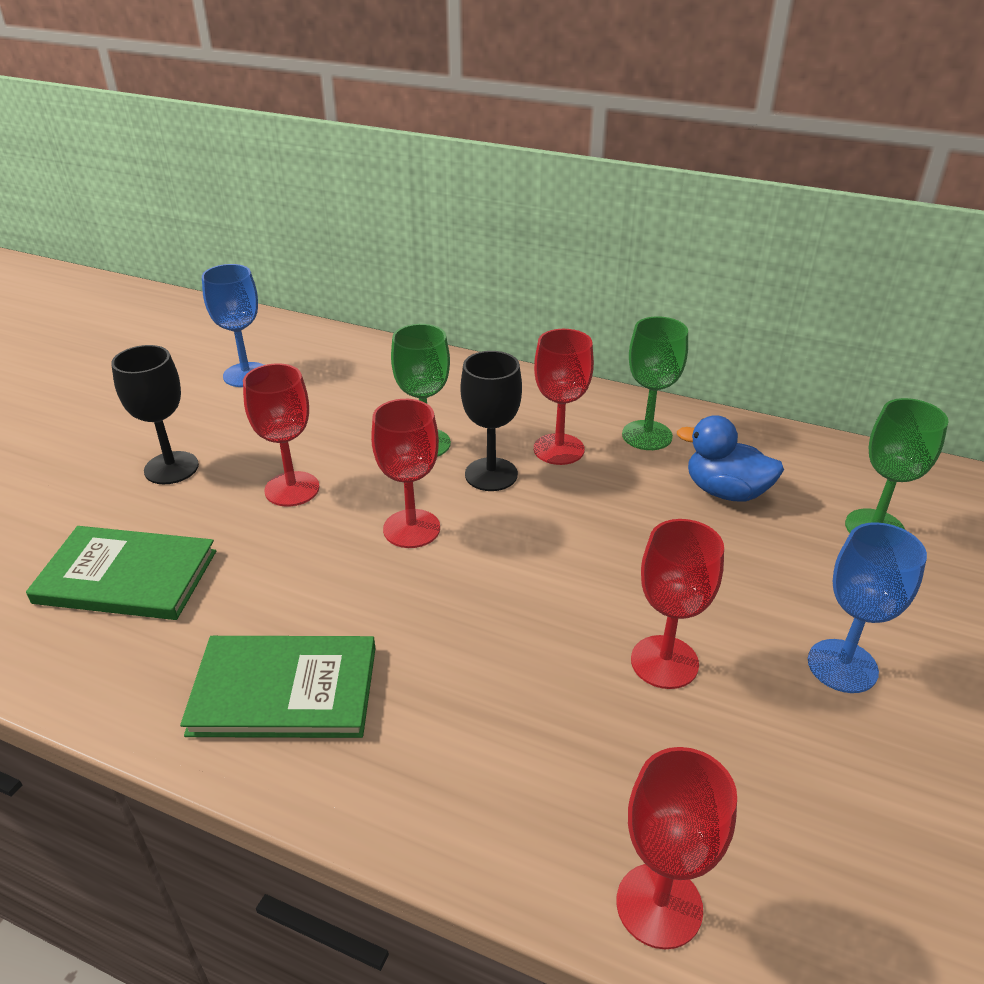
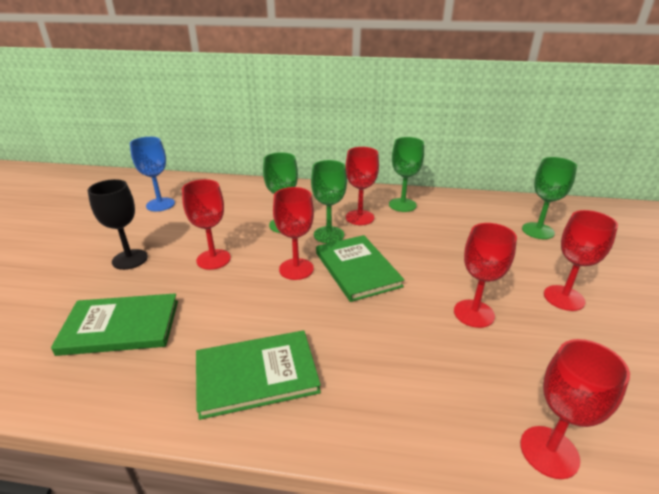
camera: 15 degrees left, 5 degrees down
black goblet [460,351,522,491] -> green goblet [311,160,347,243]
blue duck [677,415,784,502] -> none
blue goblet [808,522,927,693] -> red goblet [544,210,618,311]
none -> green book [316,235,404,302]

